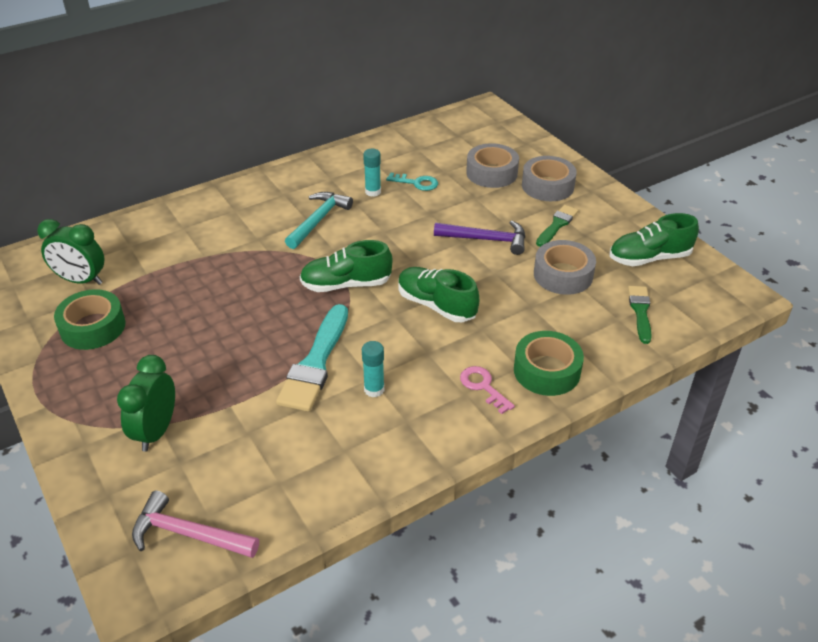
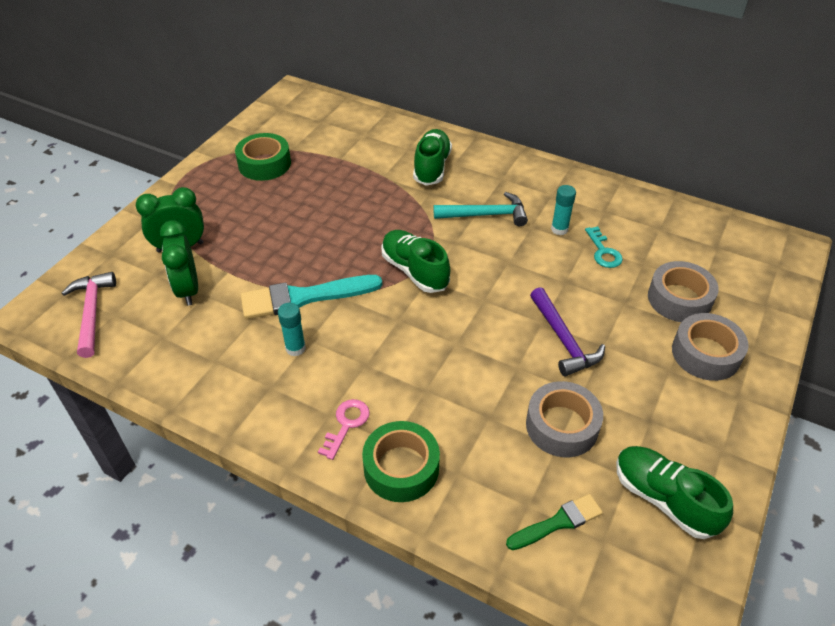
camera: 60 degrees right, 5 degrees up
green clock [37,219,104,285] -> green clock moved to [160,221,198,306]
green shoe [398,267,479,322] -> green shoe moved to [413,129,452,186]
green brush [536,205,579,247] -> none

